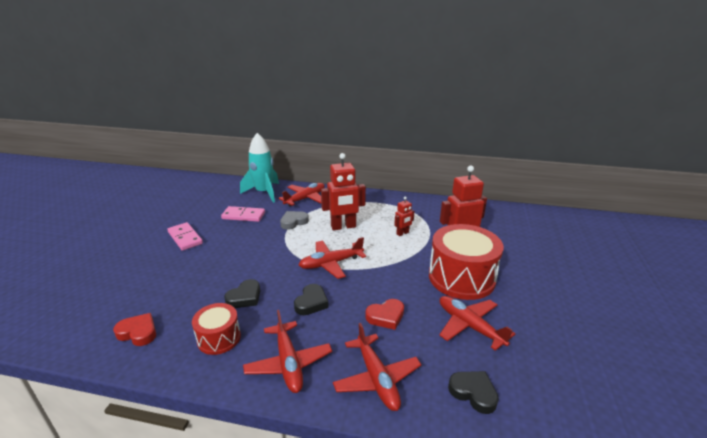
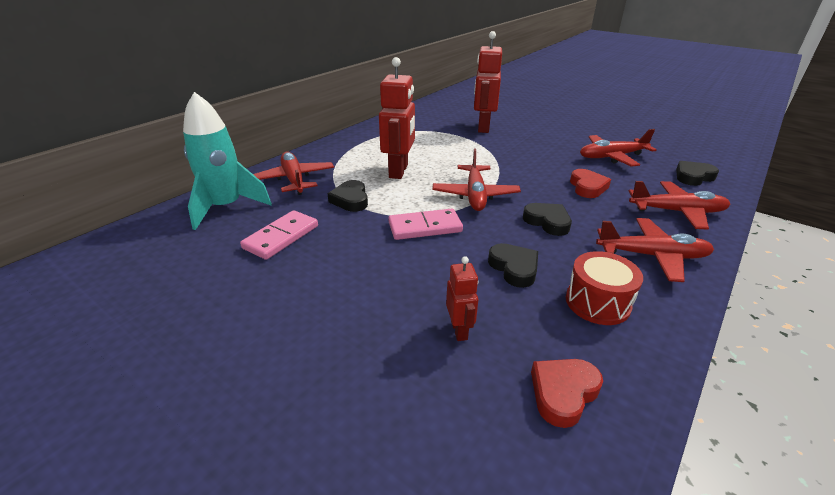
camera: 65 degrees left, 5 degrees up
pink domino [167,222,203,251] -> pink domino moved to [388,209,463,240]
grey heart [280,211,309,230] -> black heart [328,180,368,212]
red robot [394,197,414,236] -> red robot moved to [446,256,478,341]
red drum [429,224,504,300] -> none

